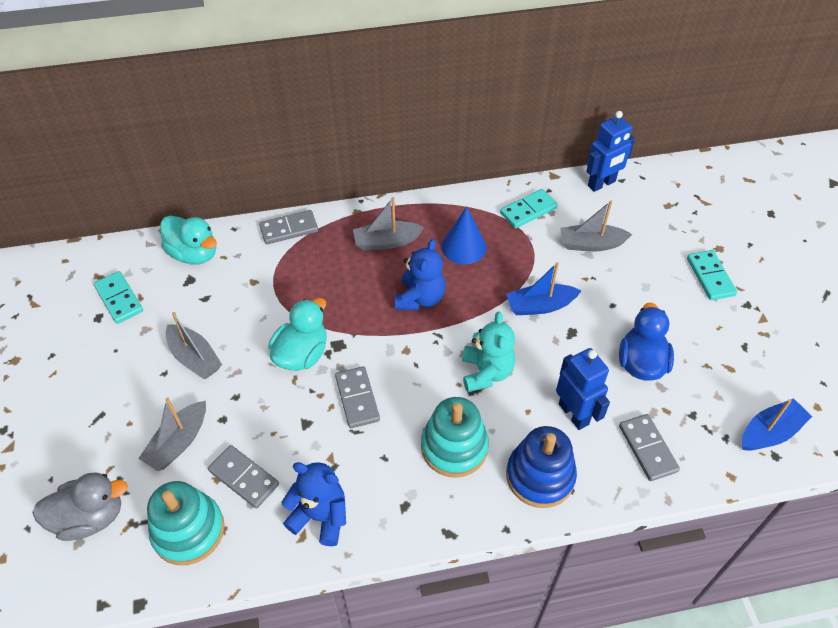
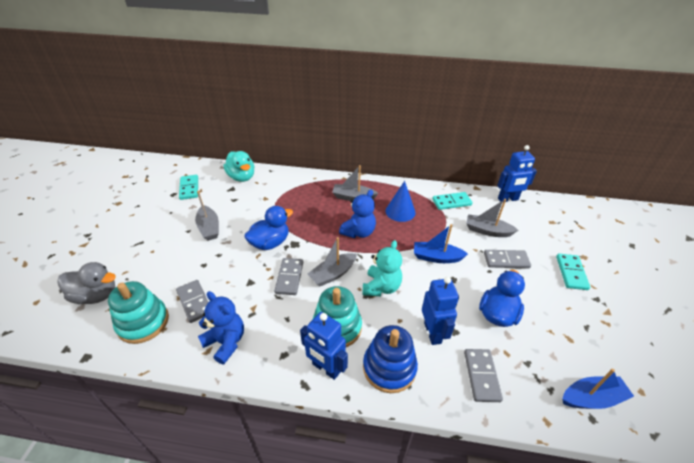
camera: 20 degrees right, 10 degrees down
grey boat [138,397,206,471] -> grey boat moved to [308,237,357,286]
grey domino [259,210,318,244] -> grey domino moved to [484,250,531,268]
turquoise duck [268,298,327,371] -> blue duck [244,206,293,250]
none -> blue robot [300,312,348,380]

